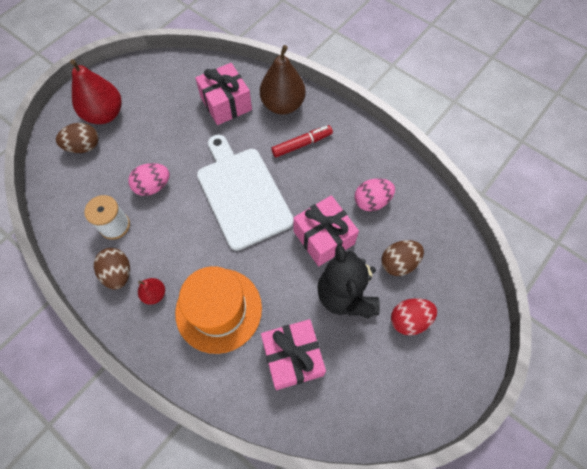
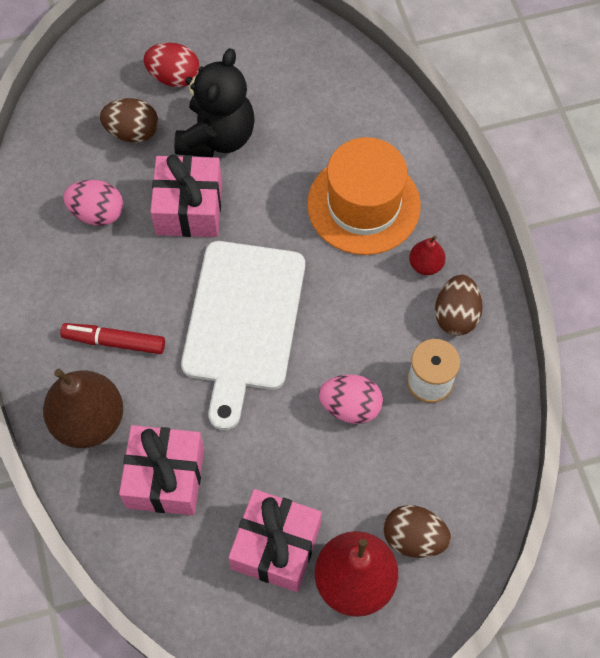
camera: 145 degrees left, 0 degrees up
pink gift [261,319,326,390] -> pink gift moved to [228,489,322,592]

